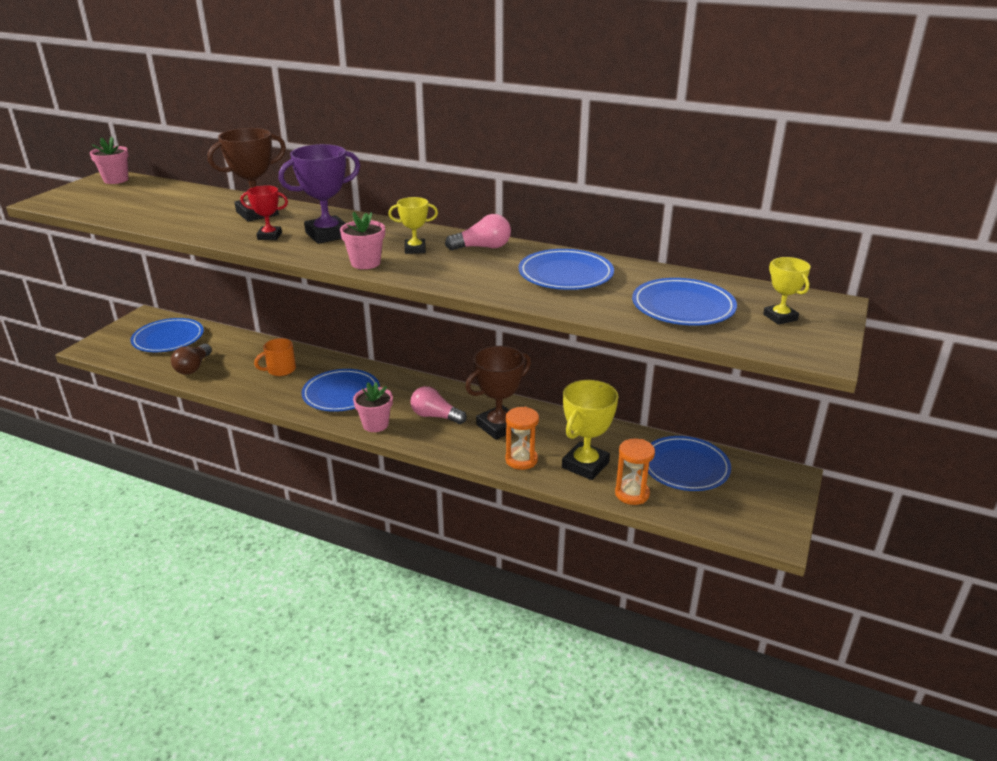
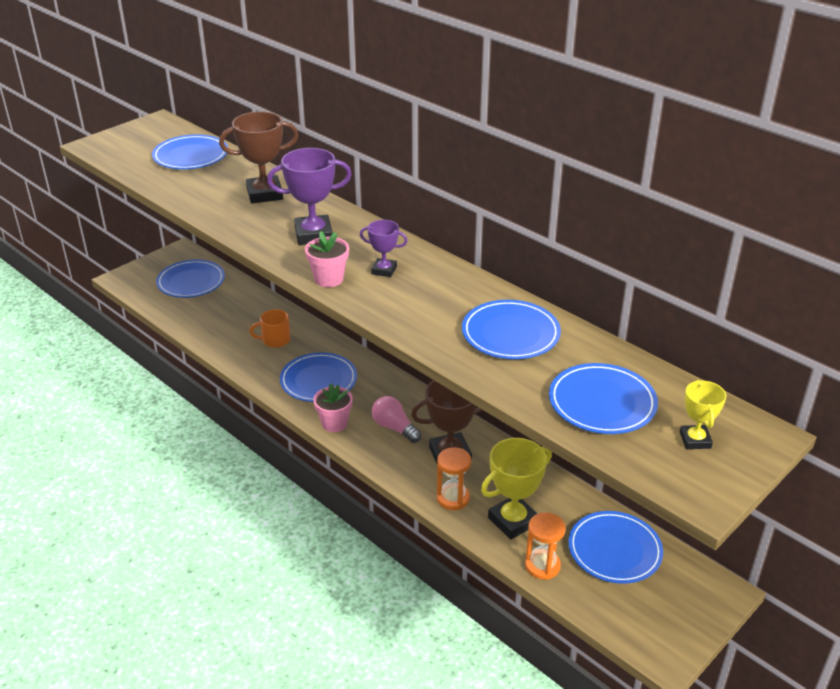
camera: 20 degrees right, 5 degrees up
pink flower pot [90,137,129,184] -> none
brown light bulb [171,344,212,375] -> none
red trophy [241,185,288,240] -> none
yellow trophy [388,197,438,254] -> purple trophy [360,220,408,277]
pink light bulb [445,214,511,251] -> none
none -> blue plate [152,134,228,169]

